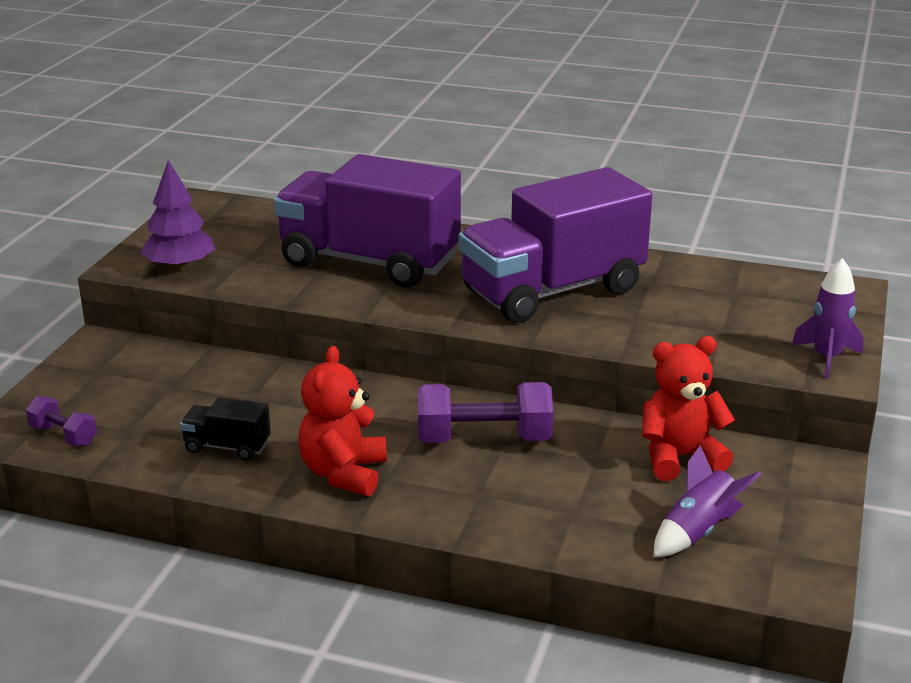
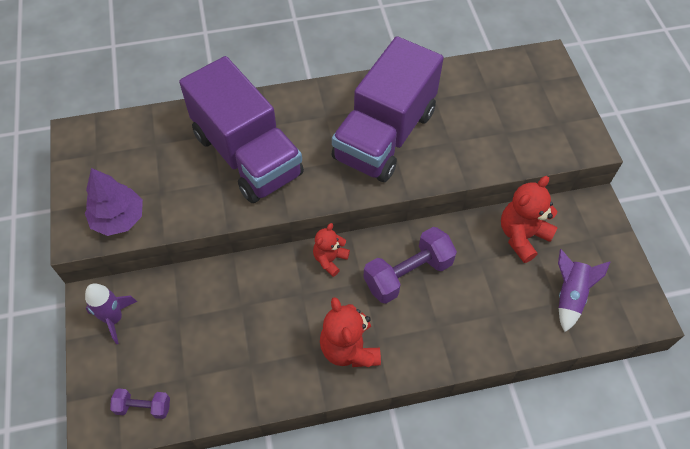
camera: 30 degrees left, 30 degrees up
black truck [180,397,271,461] -> none
purple truck [274,154,461,287] -> purple truck turned 120 degrees counterclockwise [179,56,304,203]
purple rocket [792,258,864,379] -> purple rocket moved to [85,283,137,344]
none -> red teddy bear [313,223,350,277]

